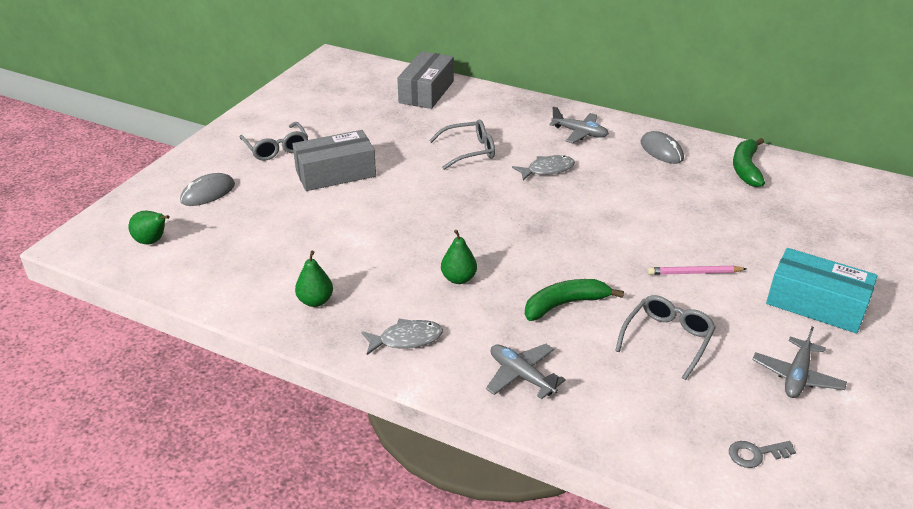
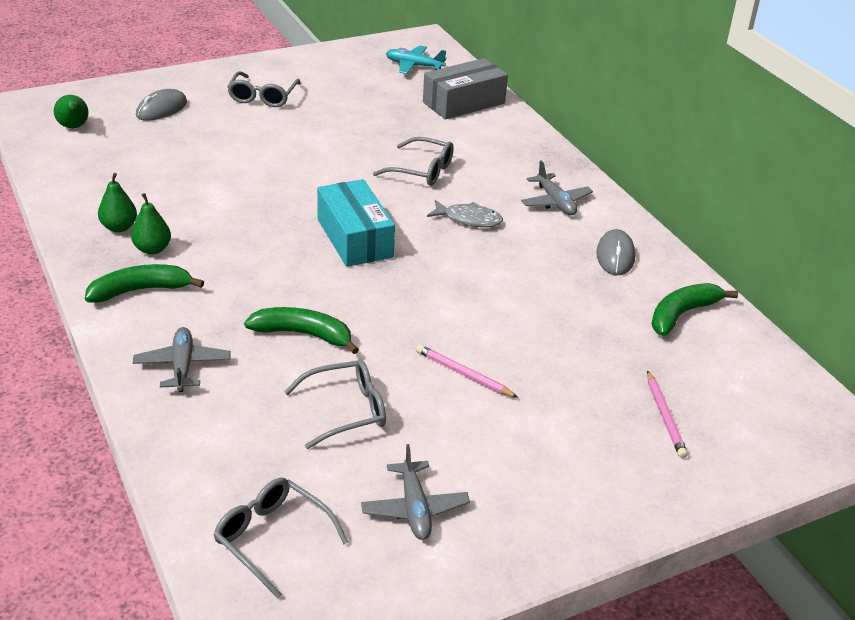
camera: 35 degrees right, 0 degrees up
grey mouse [180,173,235,206] -> grey mouse turned 45 degrees counterclockwise [136,89,187,121]
grey box [292,130,376,191] -> none
grey fish [361,319,443,355] -> green banana [85,264,204,303]
green pear [441,230,477,284] -> green pear moved to [131,193,171,255]
grey key [729,441,796,468] -> grey glasses [213,478,348,599]
grey plane [752,327,847,398] -> grey plane turned 75 degrees counterclockwise [361,444,470,540]
turquoise box [766,248,878,333] -> turquoise box moved to [317,179,395,267]
none -> turquoise plane [386,46,447,74]
none -> pink pencil [647,370,688,458]

